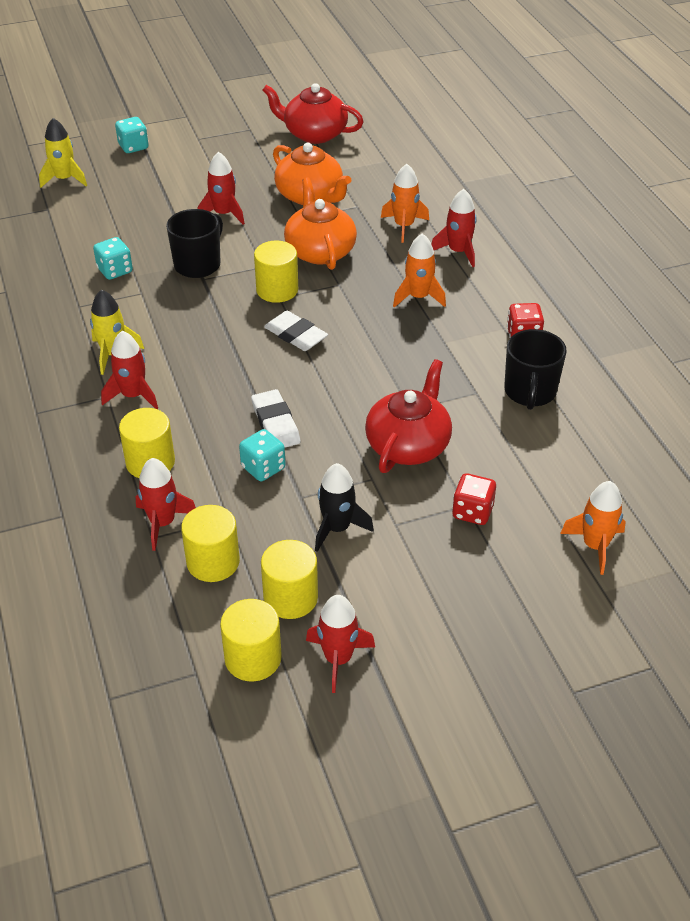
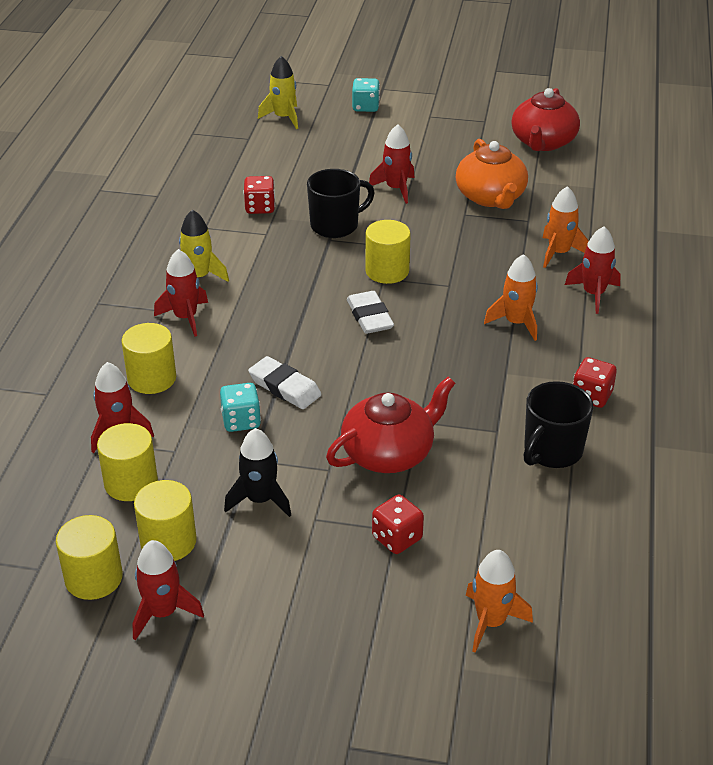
camera: 30 degrees right, 5 degrees down
turquoise dice [93,237,133,280] -> red dice [243,176,275,214]
white eraser [251,389,300,447] -> white eraser turned 60 degrees counterclockwise [248,356,322,409]
red teapot [262,83,364,144] -> red teapot turned 120 degrees counterclockwise [511,88,580,151]
orange teapot [284,178,357,270] -> none

